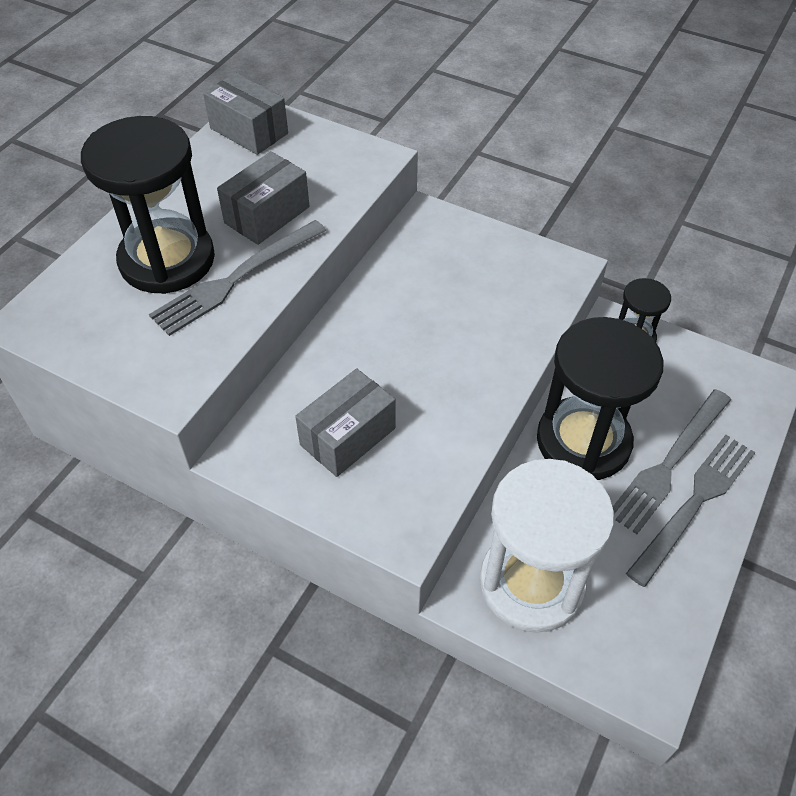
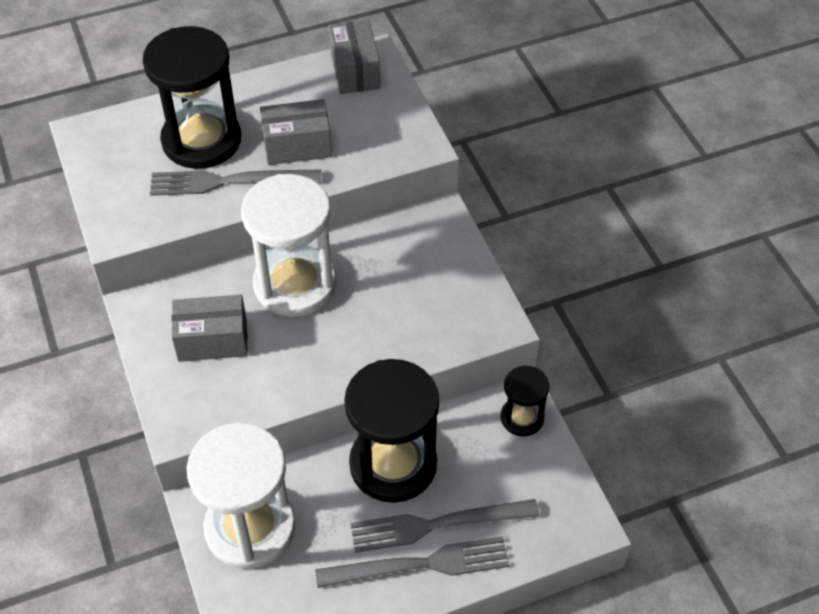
camera: 40 degrees right, 0 degrees up
none -> white hourglass [241,174,336,317]

